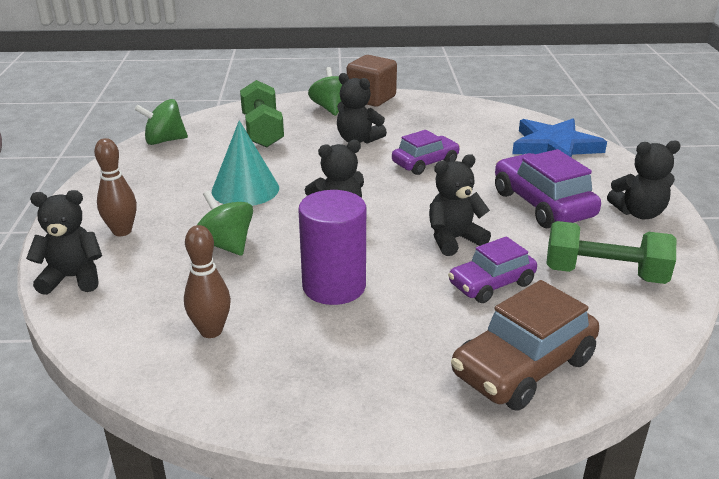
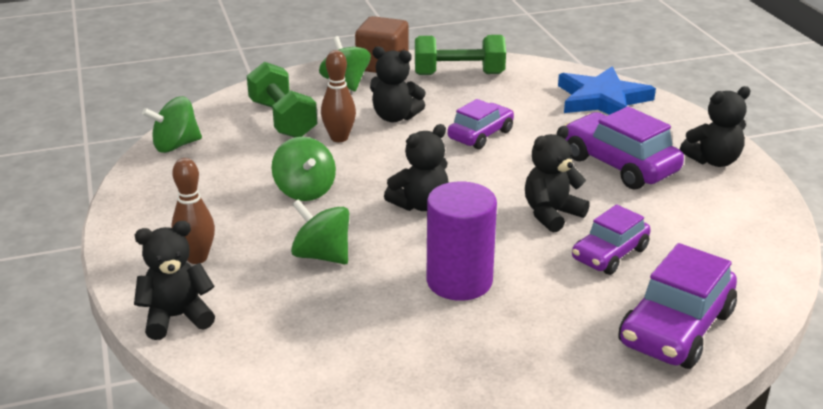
camera: 15 degrees left, 0 degrees up
brown bowling pin [184,225,231,338] -> brown bowling pin moved to [321,50,356,142]
turquoise cone [212,120,279,206] -> green spinning top [271,137,336,201]
brown car [451,280,599,411] -> purple car [618,243,737,369]
green dumbbell [546,221,676,284] -> green dumbbell moved to [415,35,506,75]

